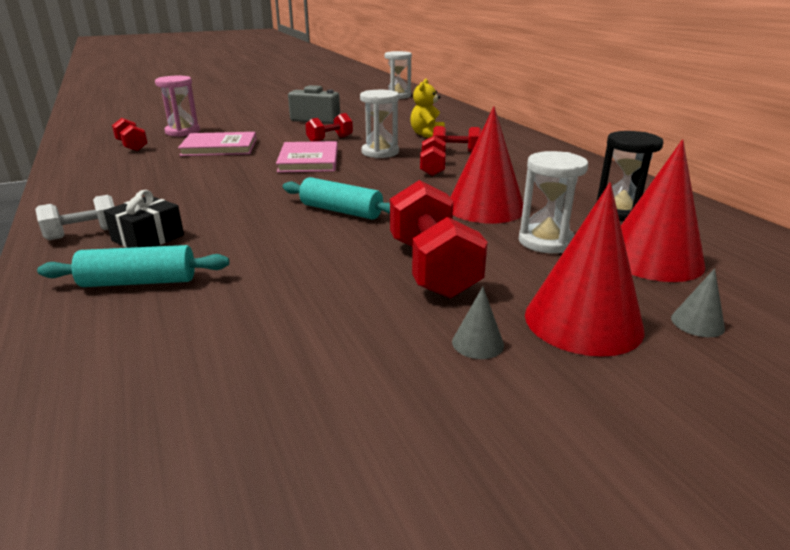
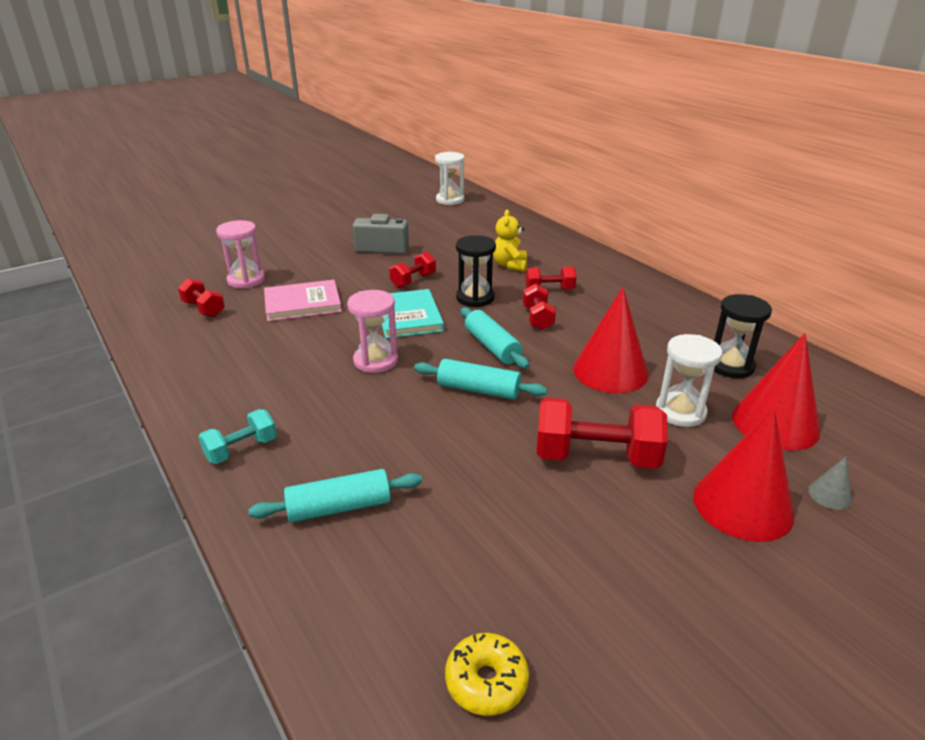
camera: 10 degrees left, 5 degrees up
white dumbbell [35,195,115,240] -> turquoise dumbbell [198,409,277,464]
black gift [104,190,184,248] -> none
pink book [276,141,338,173] -> turquoise book [382,289,444,339]
white hourglass [360,90,399,158] -> black hourglass [456,235,496,307]
red dumbbell [390,180,487,298] -> red dumbbell turned 60 degrees counterclockwise [537,397,668,469]
grey cone [452,287,504,359] -> none
none -> pink hourglass [347,290,398,373]
none -> yellow donut [445,633,529,716]
none -> turquoise rolling pin [461,307,529,369]

